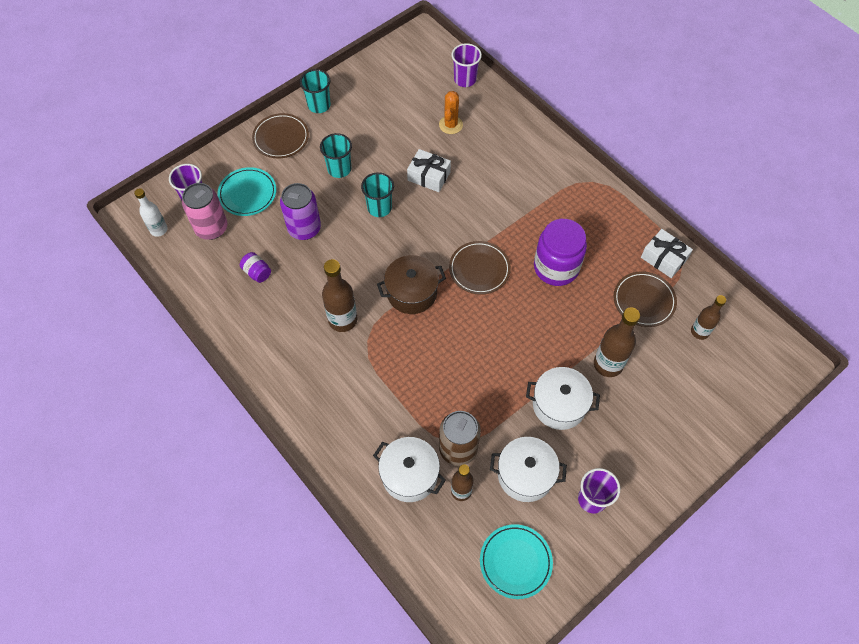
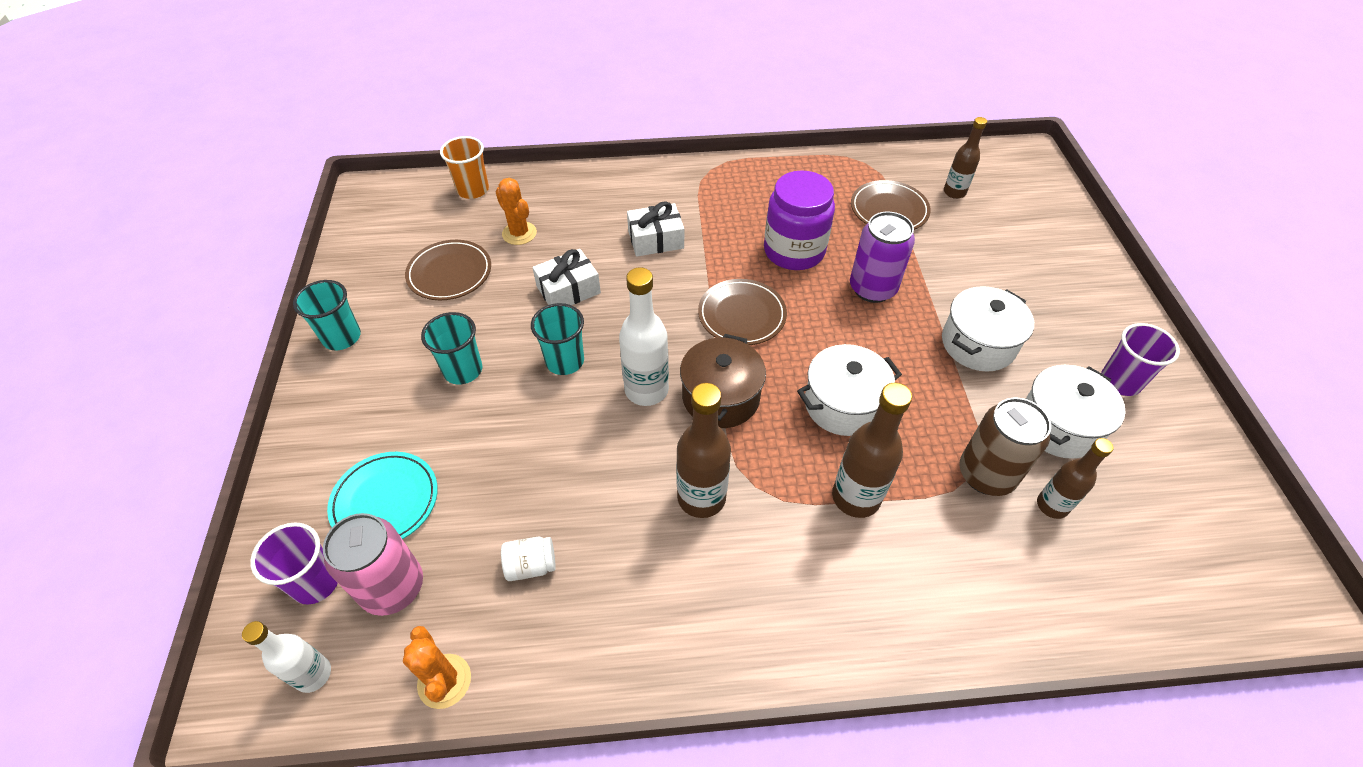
camera: 55 degrees left, 10 degrees down
purple jar [240,252,271,283] -> white jar [501,537,556,581]
brown plate [252,113,309,158] -> brown plate moved to [405,240,491,300]
purple can [280,183,321,240] -> purple can moved to [850,211,915,303]
white pot [373,437,446,502] -> white pot moved to [797,344,902,436]
purple cup [452,43,482,87] -> orange cup [440,136,489,199]
turquoise plate [480,524,553,599] -> none
brown bottle [594,308,640,377] -> brown bottle moved to [832,382,912,518]
white gift [641,229,693,278] -> white gift moved to [627,201,684,257]
none -> orange cactus [403,626,471,709]
none -> white bottle [619,267,669,406]

